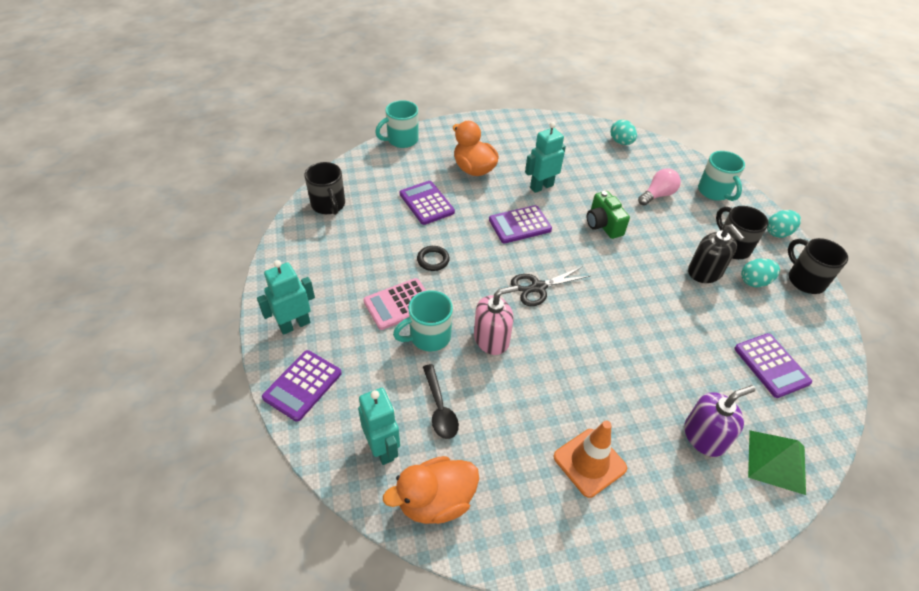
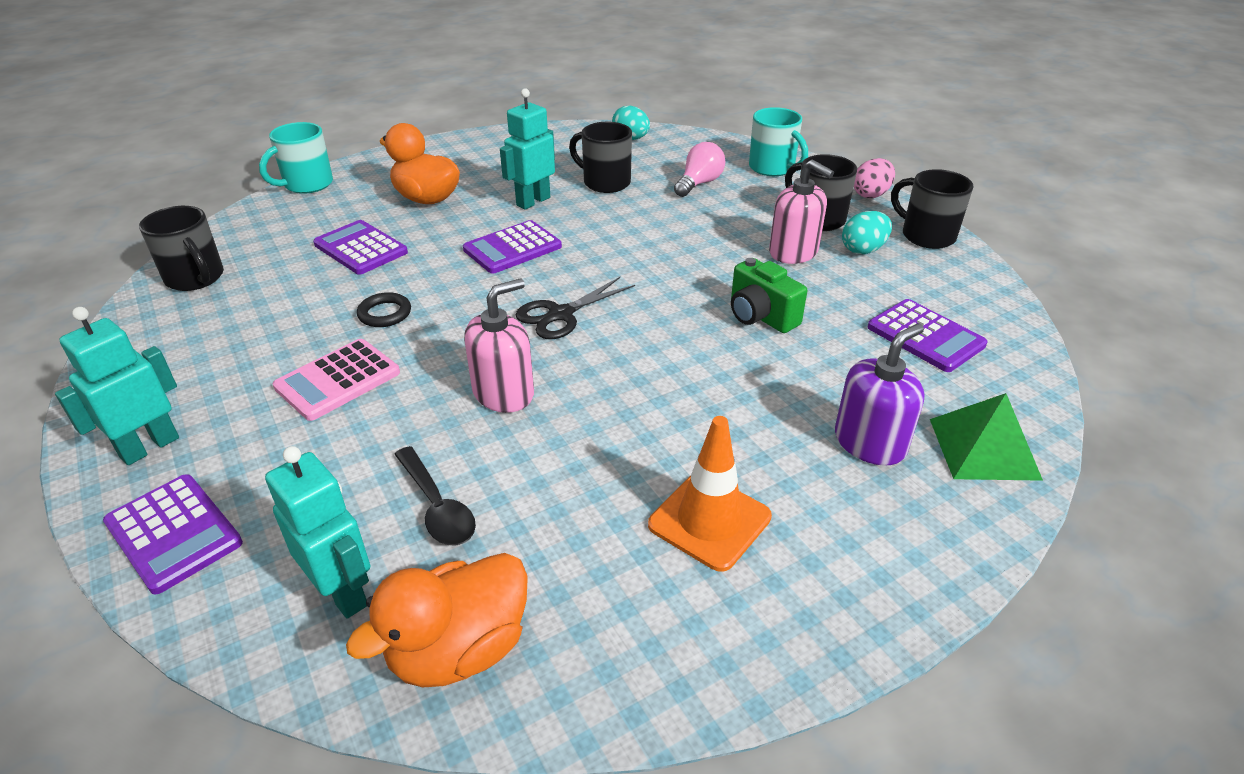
camera: 15 degrees left, 10 degrees down
purple calculator [262,350,342,422] -> purple calculator turned 60 degrees counterclockwise [103,474,243,595]
turquoise mug [393,290,453,352] -> none
green camera [587,191,630,239] -> green camera moved to [731,258,807,333]
black soap dispenser [688,224,745,283] -> pink soap dispenser [769,159,834,264]
turquoise egg [767,210,801,238] -> pink egg [854,158,895,198]
none -> black mug [569,122,632,193]

